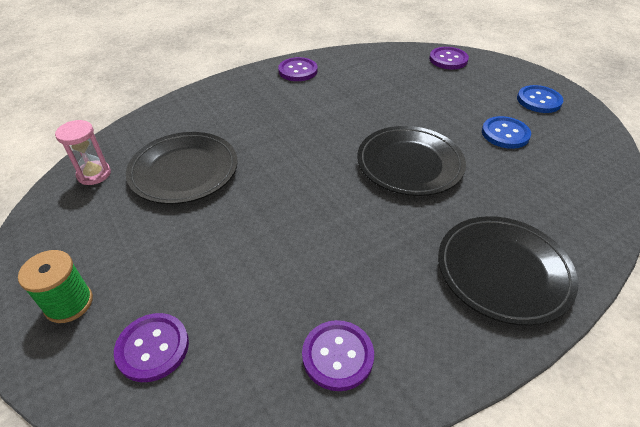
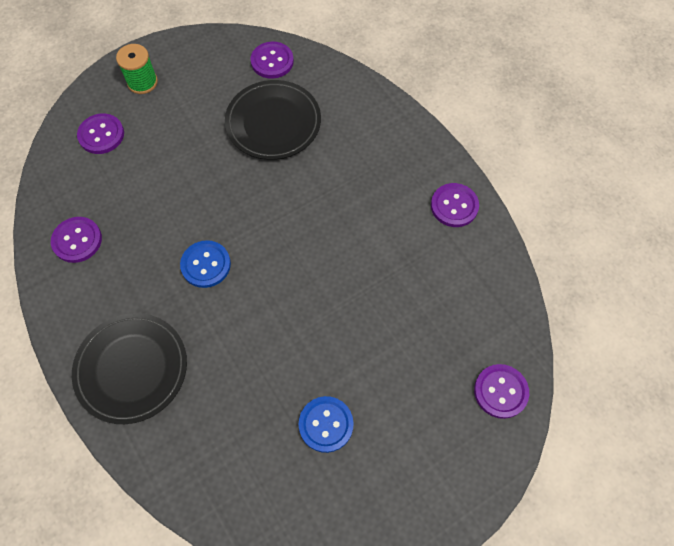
camera: 90 degrees right, 20 degrees up
pink hourglass [55,120,111,185] -> purple button [251,42,294,79]
black plate [357,126,466,196] -> none
blue button [517,85,563,113] -> blue button moved to [180,240,231,288]

